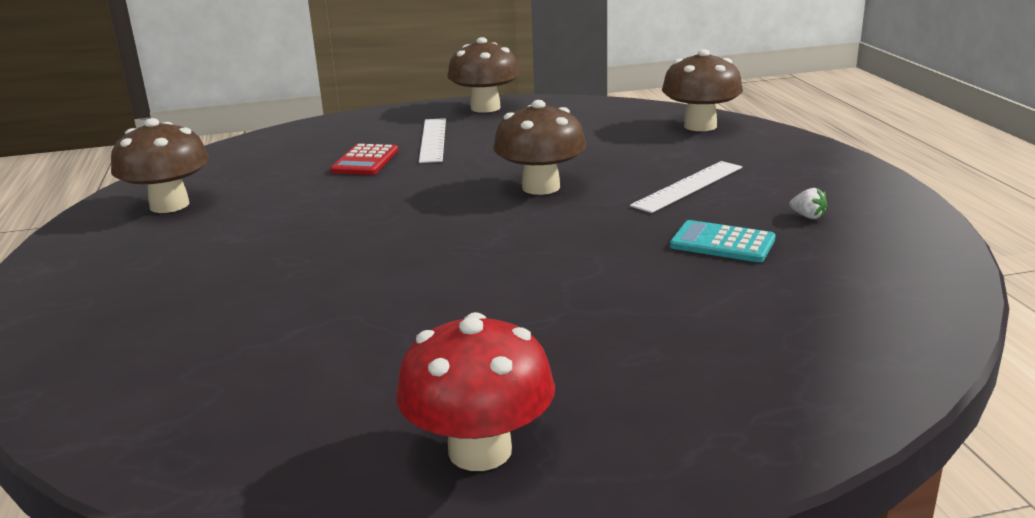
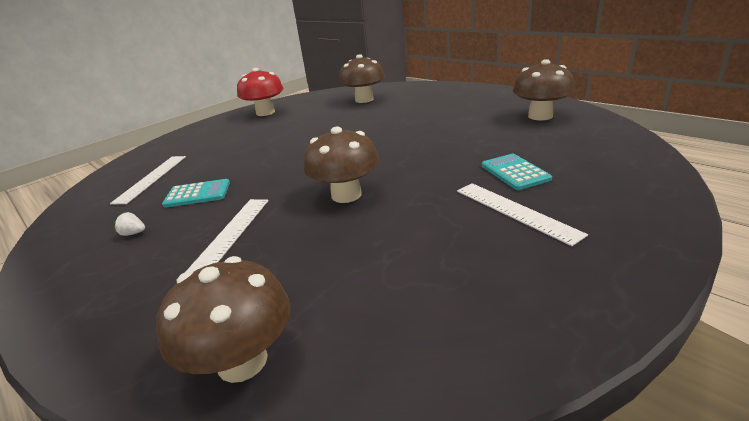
camera: 150 degrees right, 5 degrees up
red calculator [330,144,398,175] -> turquoise calculator [482,154,552,190]
brown mushroom [447,37,520,113] -> brown mushroom moved to [339,54,385,103]
none -> white ruler [110,156,186,204]

